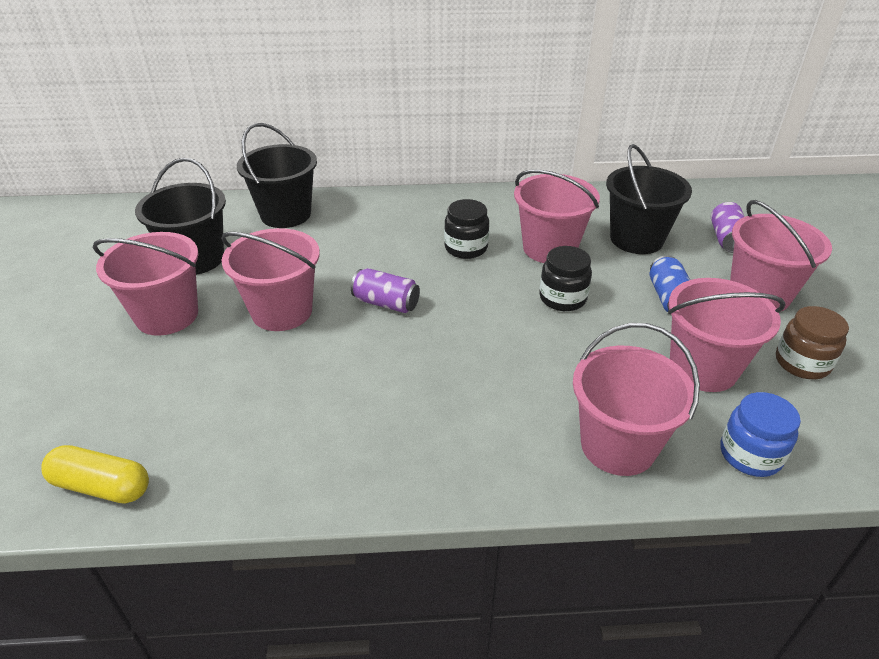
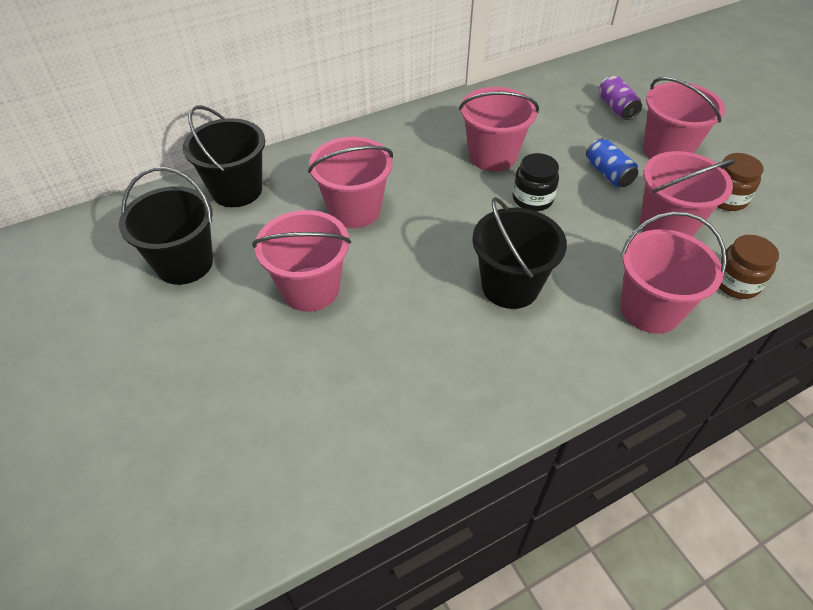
camera: 25 degrees left, 10 degrees up
yellow capsule [41,445,149,504] -> none
pink bucket [93,232,199,336] -> pink bucket moved to [308,137,393,228]
purple can [351,268,420,313] -> none
black jar [444,199,489,259] -> none
black bucket [606,144,692,254] -> black bucket moved to [472,197,567,309]
blue jar [720,392,801,477] -> brown jar [719,235,779,299]

